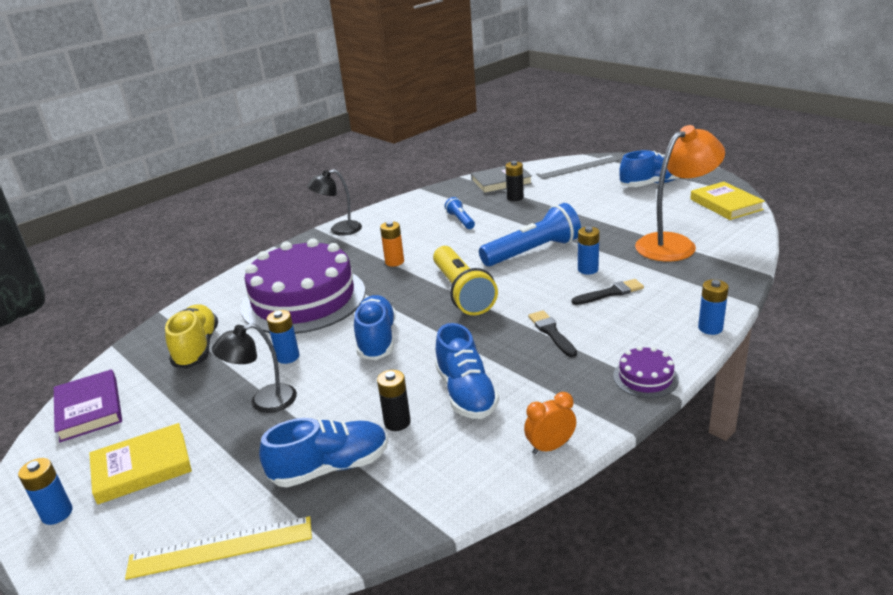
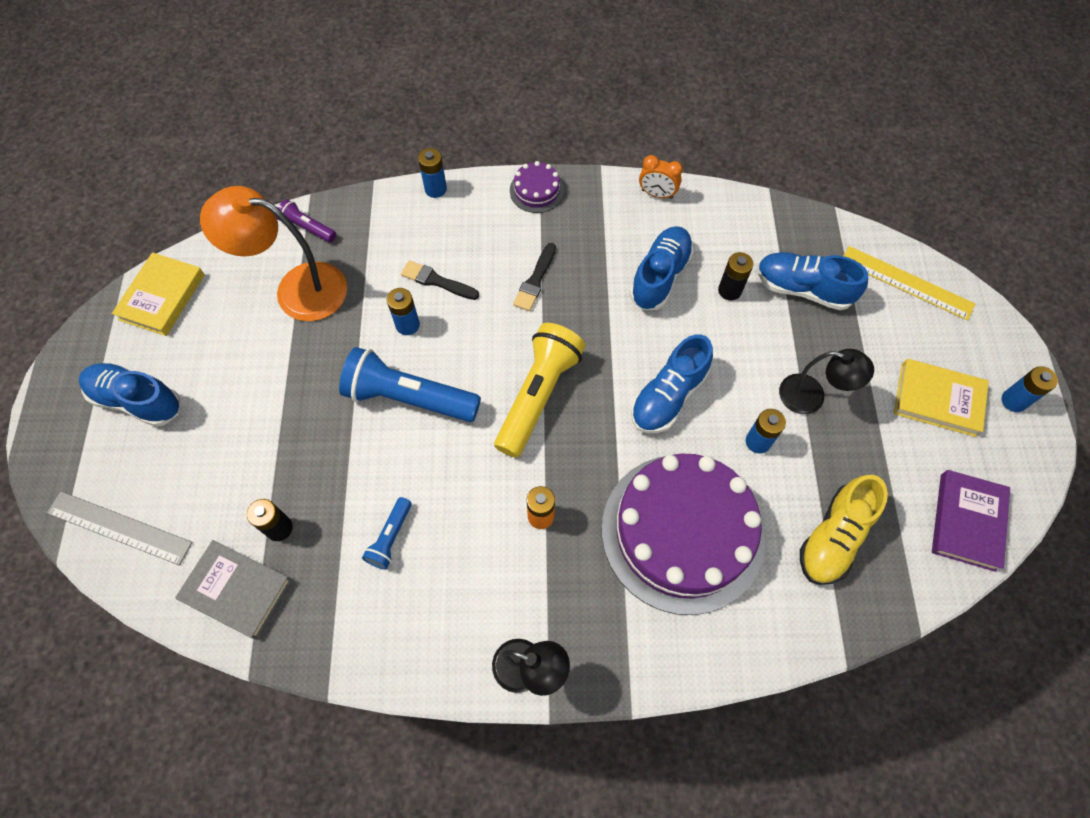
camera: 140 degrees left, 35 degrees up
none -> purple flashlight [276,199,336,242]

